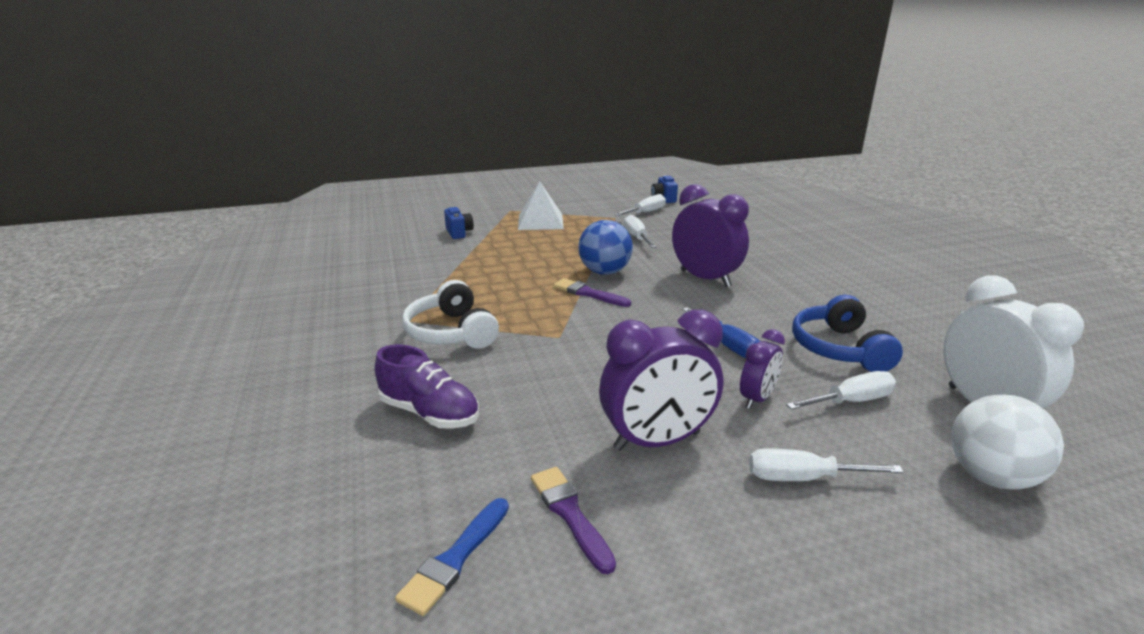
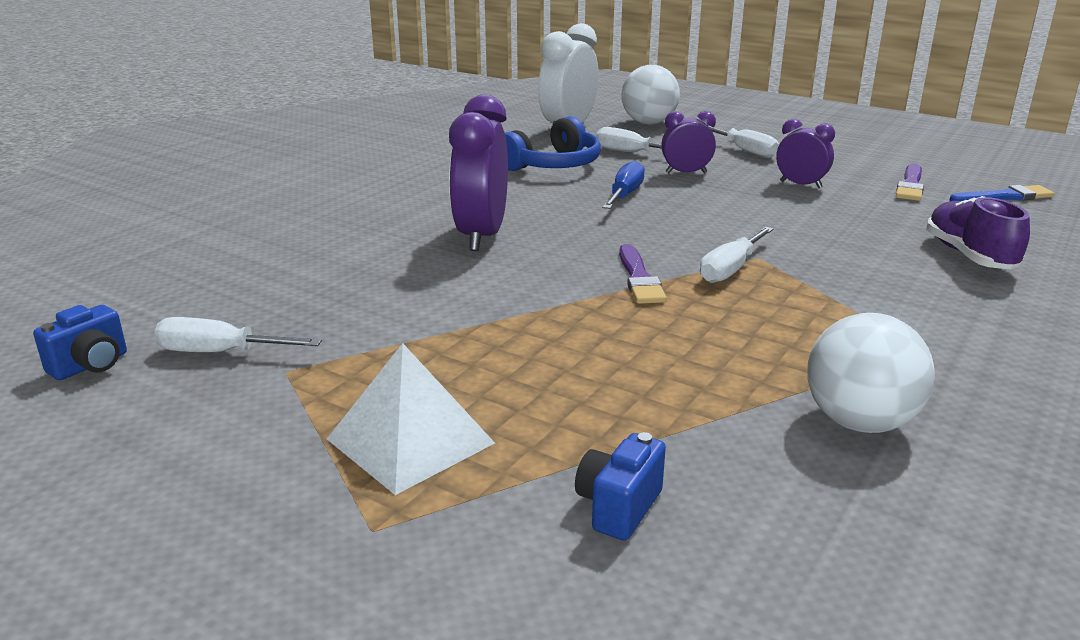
camera: 130 degrees left, 0 degrees up
white headphones [402,280,499,349] -> none
blue ball [578,220,633,275] -> none
purple clock [599,309,724,451] -> purple clock [776,119,835,188], size x0.55
white screwdriver [624,215,657,248] -> white screwdriver moved to [700,227,774,283]
none -> white ball [807,313,935,433]

